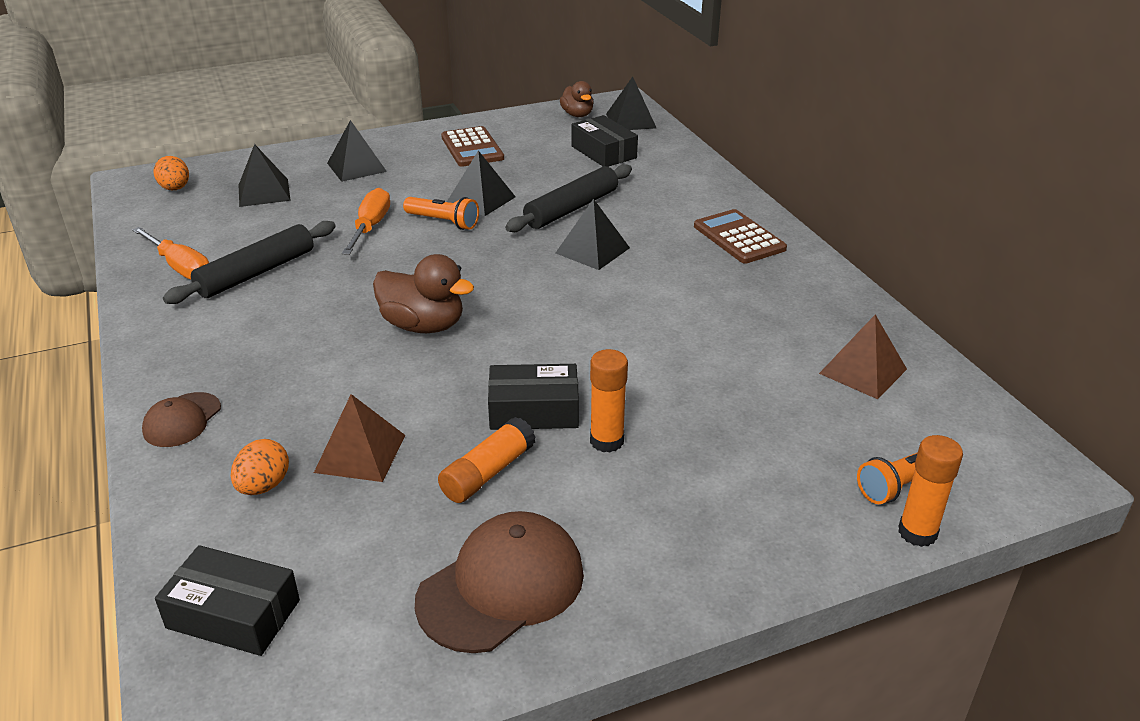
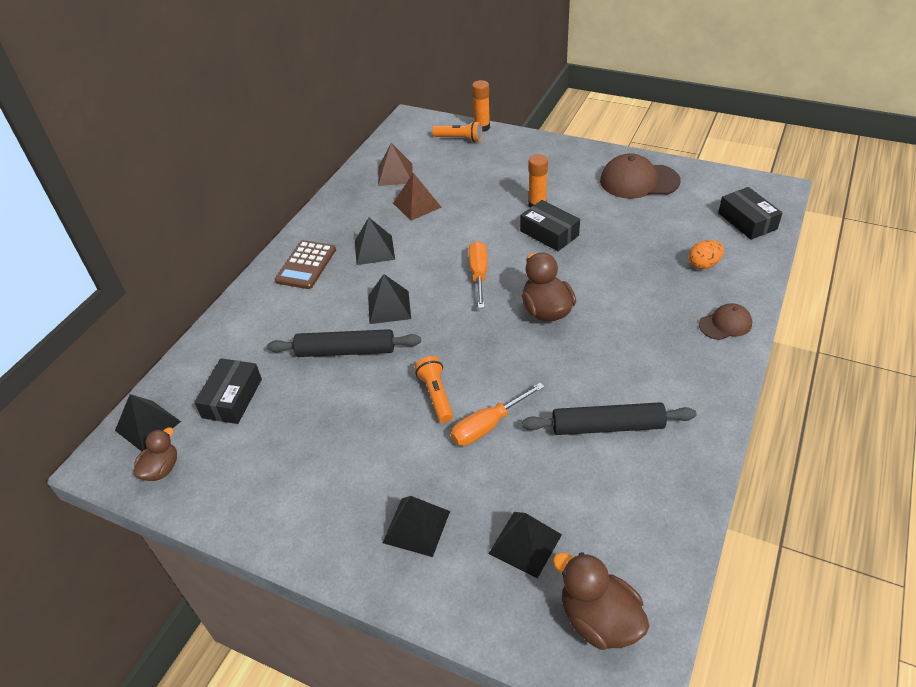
camera: 130 degrees left, 10 degrees up
orange screwdriver [132,227,209,279] -> orange screwdriver moved to [469,241,487,308]
orange egg [153,156,189,190] -> brown duck [553,552,649,650]
brown pyramid [314,394,405,482] -> brown pyramid moved to [393,173,442,221]
orange glue stick [438,417,536,503] -> none
brown calculator [441,126,504,167] -> none
black pyramid [447,150,516,216] -> black pyramid moved to [355,218,395,265]

